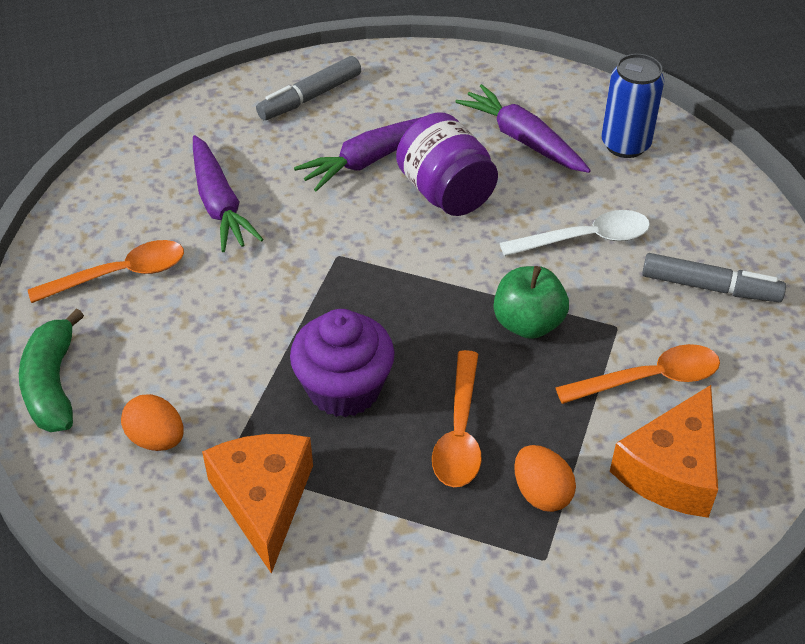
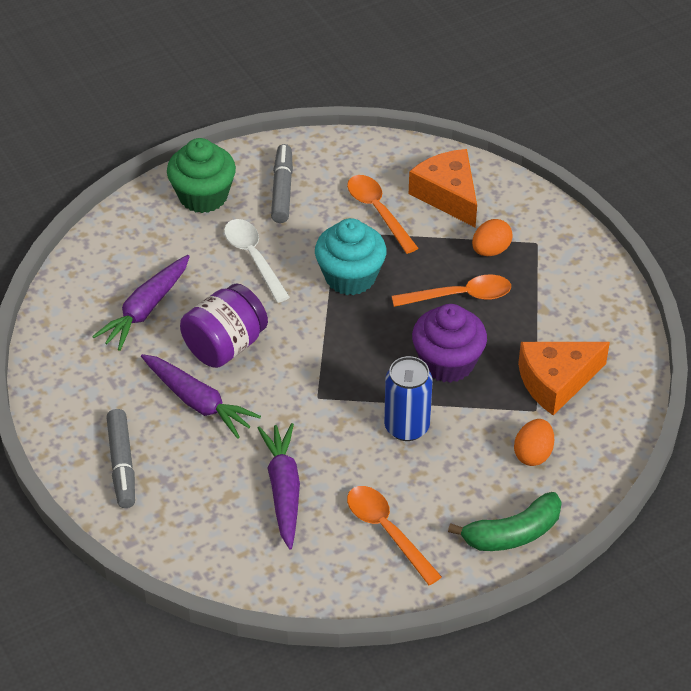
camera: 105 degrees left, 0 degrees up
purple carrot [193,135,264,252] -> purple carrot turned 60 degrees counterclockwise [258,423,300,549]
grey marker [256,56,361,120] -> grey marker turned 45 degrees clockwise [106,409,135,508]
green apple [494,266,569,339] -> turquoise cupcake [315,218,387,295]
blue can [601,54,664,158] -> blue can moved to [384,356,433,441]
orange cheese [610,385,718,518] -> orange cheese turned 135 degrees counterclockwise [409,149,477,228]
none -> green cupcake [167,138,236,213]

